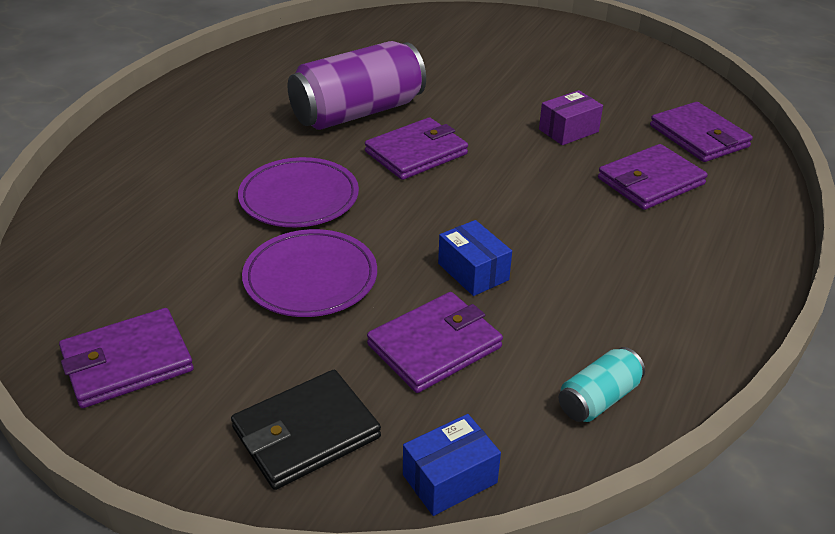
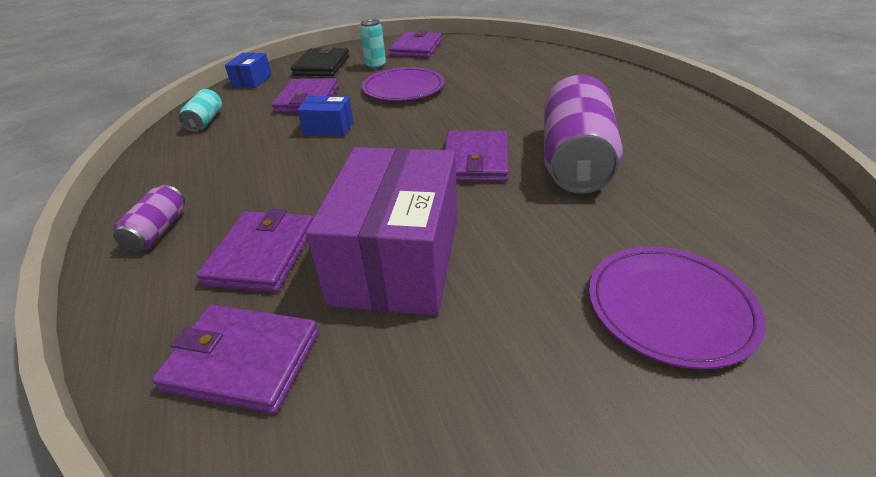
camera: 135 degrees right, 0 degrees up
purple plate [238,157,359,227] -> purple plate moved to [589,247,766,369]
purple box [539,90,603,145] -> purple box [306,147,457,316], size x2.20
none -> purple can [113,185,185,252]
none -> turquoise can [360,19,386,69]

